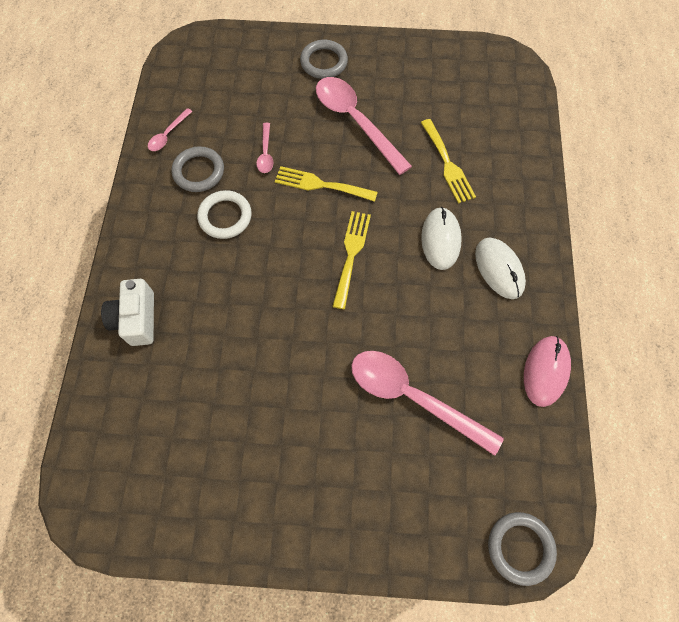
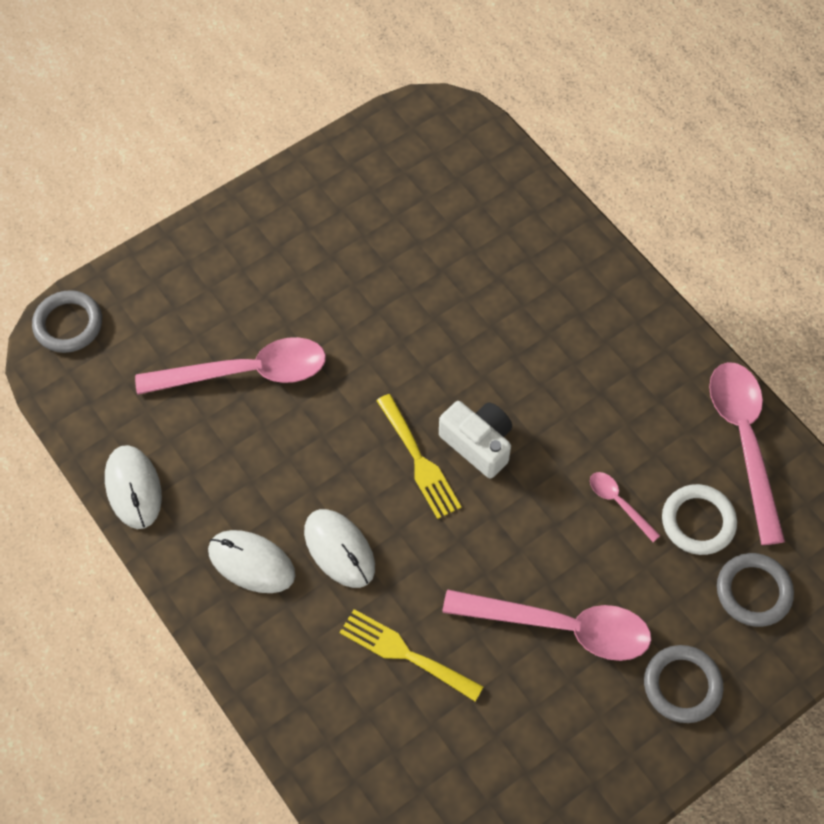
camera: 140 degrees right, 5 degrees down
white camera [101,279,154,346] -> white camera moved to [439,401,512,479]
pink spoon [148,108,192,151] -> pink spoon [709,362,785,545], size x2.19
grey ring [172,146,224,192] -> grey ring moved to [717,553,794,627]
white ring [197,190,252,239] -> white ring moved to [662,484,737,555]
yellow fork [275,166,378,202] -> none
pink mouse [524,336,571,407] -> white mouse [105,445,162,529]

